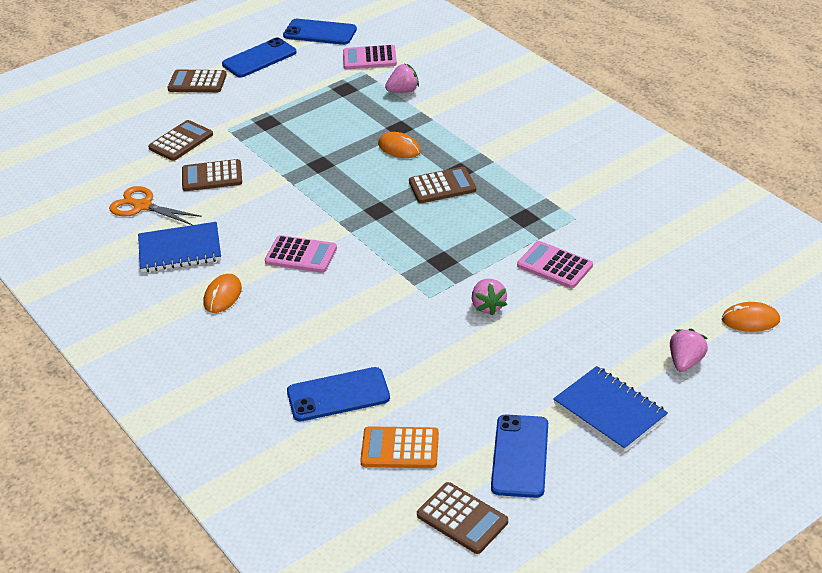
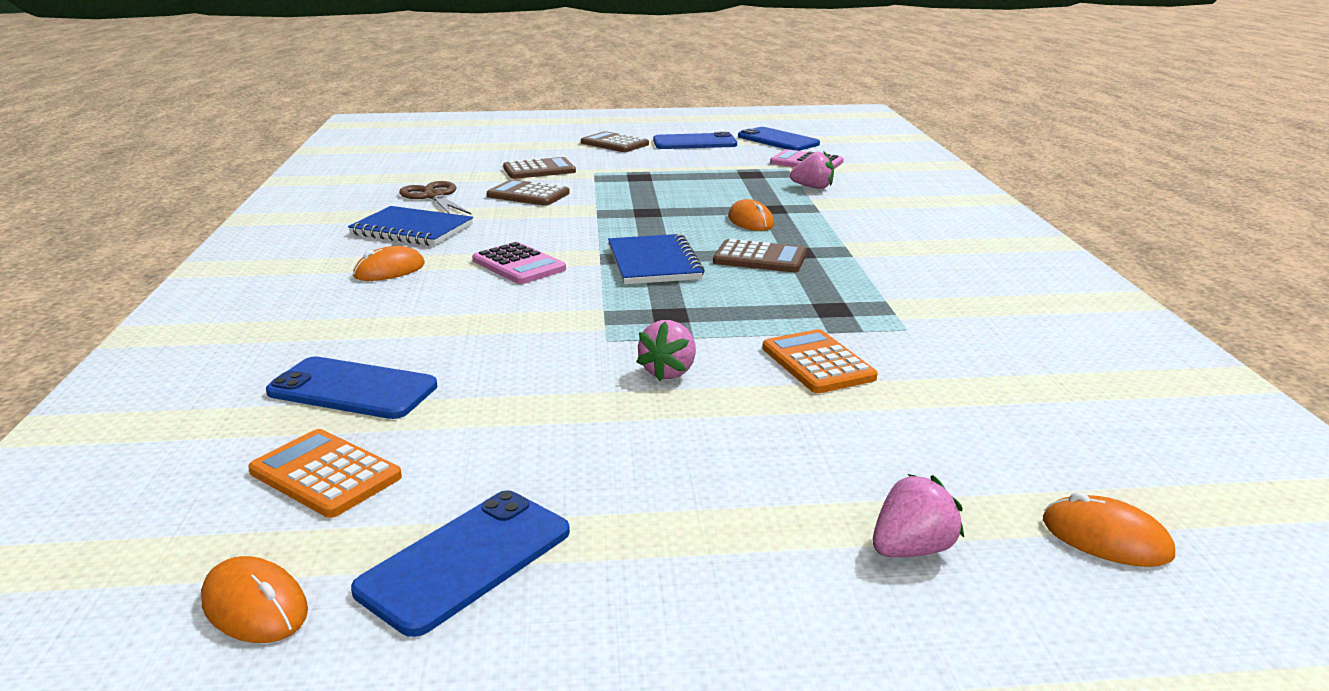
camera: 30 degrees right, 15 degrees down
orange scissors [109,186,202,225] -> brown scissors [399,181,471,214]
brown calculator [417,482,508,554] -> orange mouse [201,556,308,643]
pink calculator [517,241,593,288] -> orange calculator [762,329,877,393]
blue notebook [553,366,668,451] -> blue notebook moved to [608,234,705,284]

